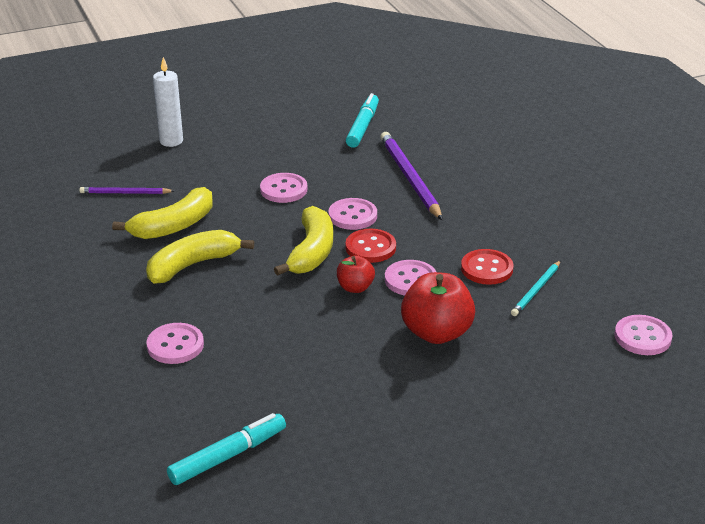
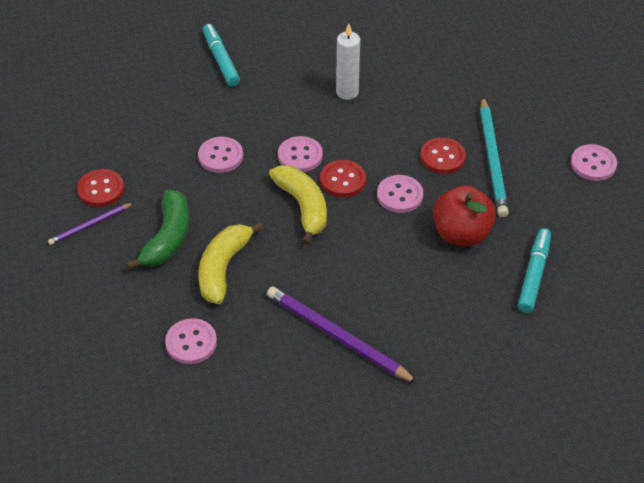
camera: 35 degrees left, 15 degrees up
yellow banana [112,187,213,239] -> green banana [126,190,189,270]
pink button [146,323,204,364] -> pink button moved to [165,318,217,364]
white candle [153,57,183,147] -> white candle moved to [336,24,360,100]
turquoise marker [167,413,286,485] -> turquoise marker moved to [518,228,551,313]
red apple [337,255,375,293] -> none
purple pencil [380,132,443,220] -> purple pencil moved to [267,286,418,383]
turquoise pencil [511,260,561,316] -> turquoise pencil [480,97,509,217], size x1.81
none -> red button [77,169,124,207]

